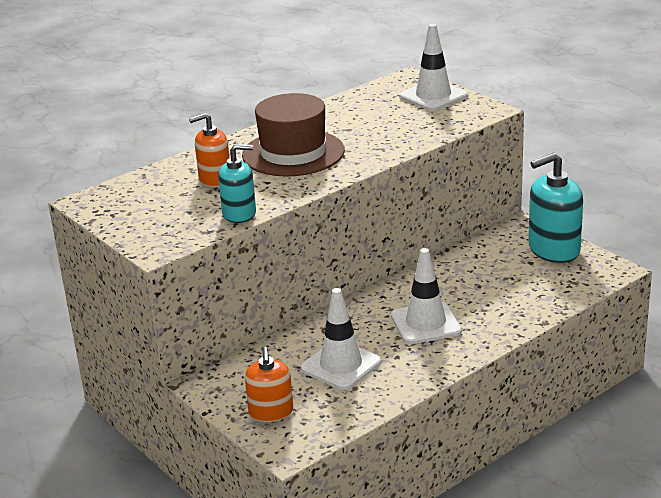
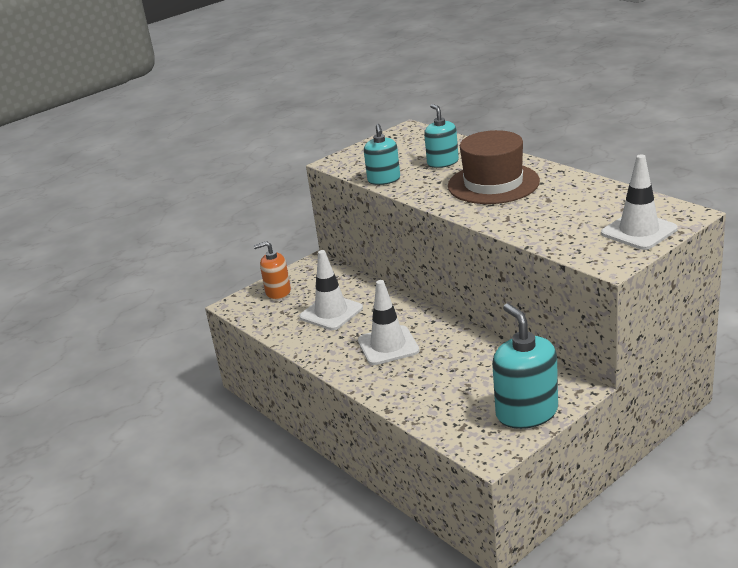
camera: 90 degrees right, 0 degrees up
orange soap dispenser [189,113,230,187] -> turquoise soap dispenser [424,104,459,168]

